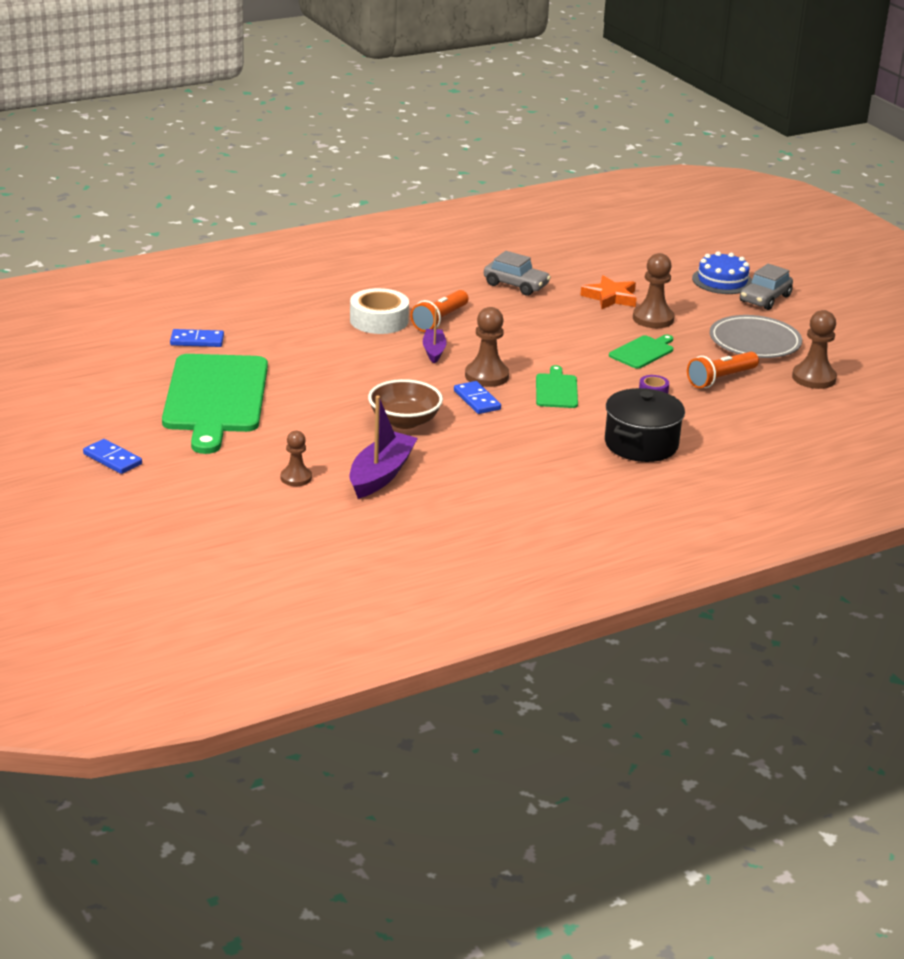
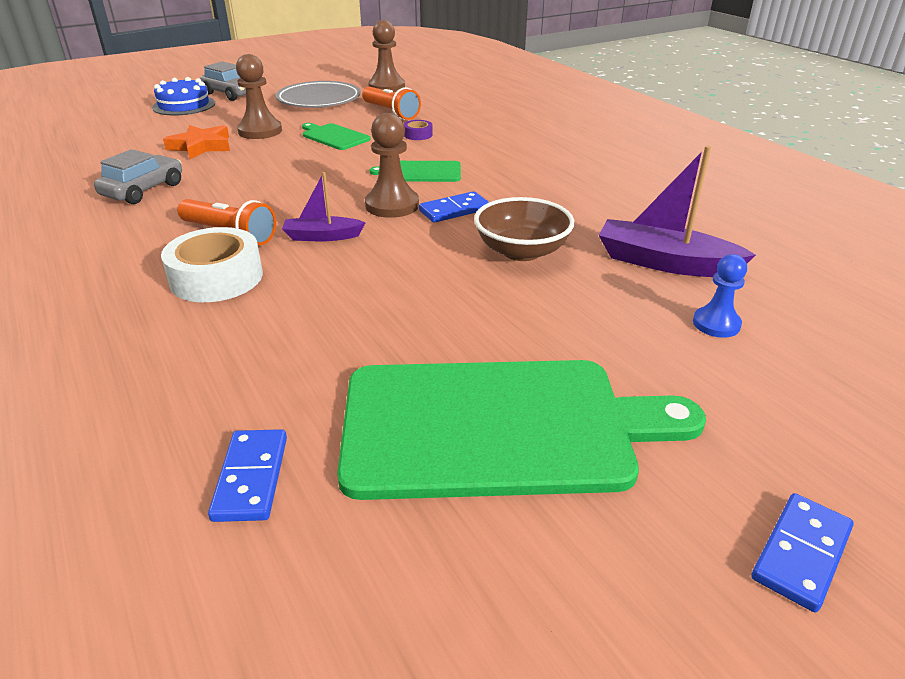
camera: 90 degrees left, 5 degrees up
brown pawn [281,431,312,486] -> blue pawn [693,254,747,338]
black pot [605,388,685,462] -> none

